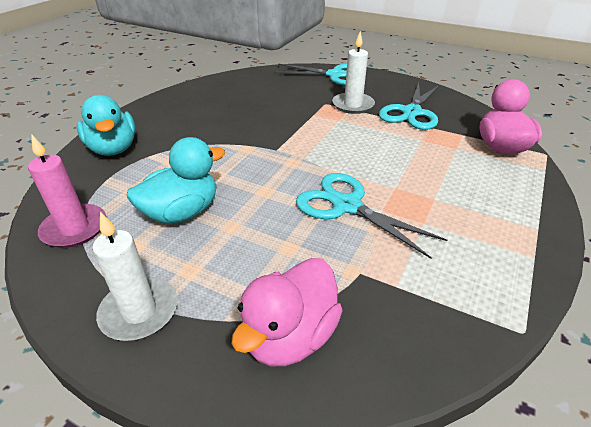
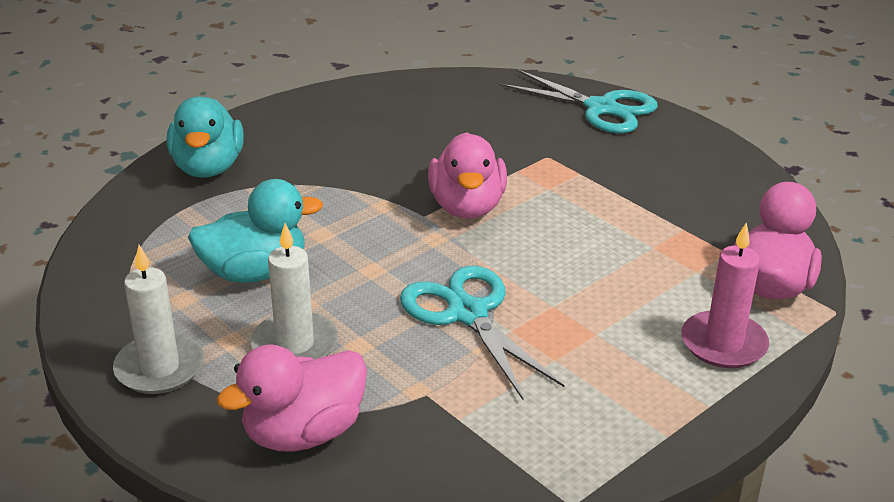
camera: 20 degrees right, 5 degrees down
pink candle [28,134,106,248] -> pink candle moved to [681,222,769,368]
white candle [332,32,375,114] -> white candle moved to [251,223,338,359]
turquoise scissors [379,83,440,130] -> none
none -> pink duck [428,132,507,219]

